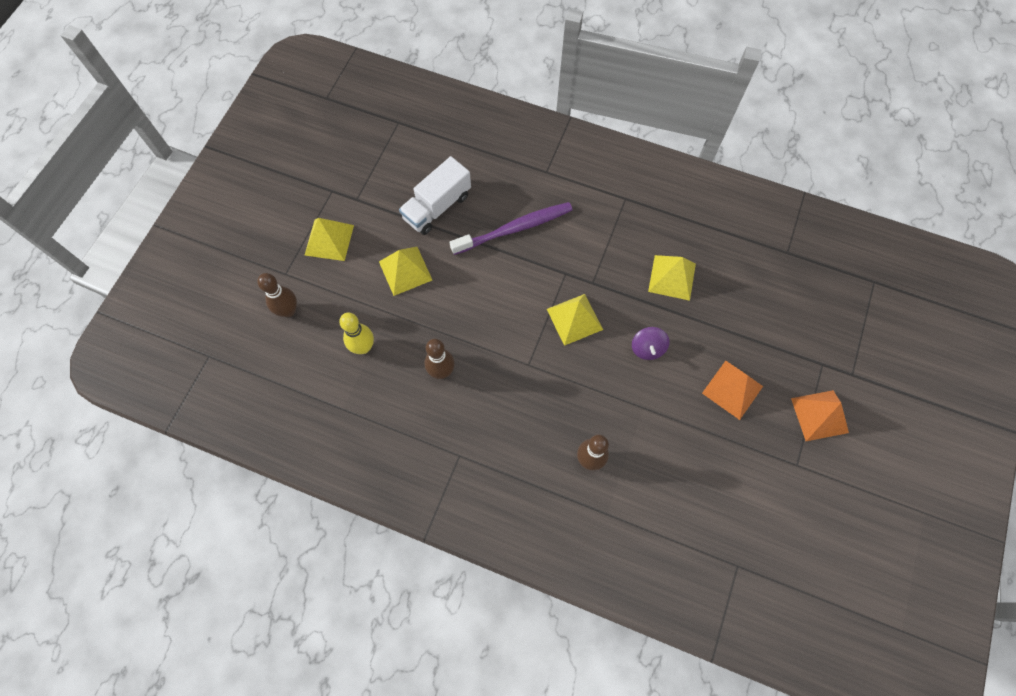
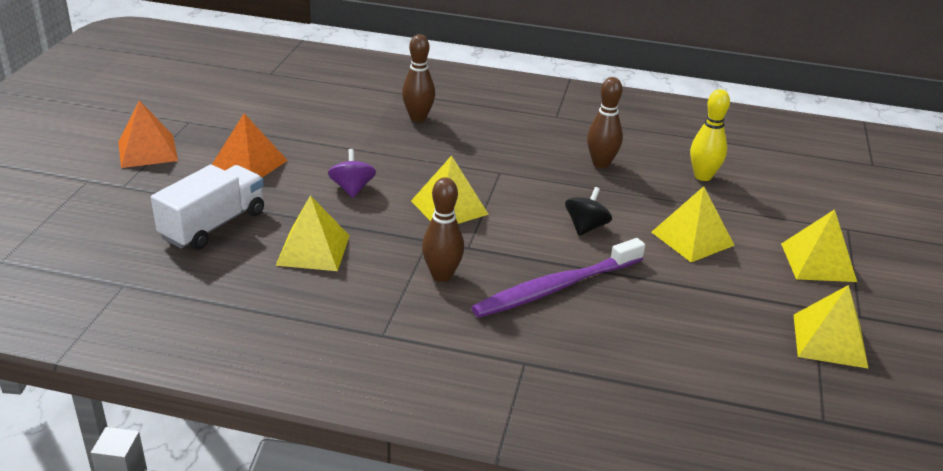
camera: 170 degrees right, 35 degrees down
brown bowling pin [257,273,297,317] -> brown bowling pin moved to [422,177,464,282]
white truck [399,156,471,235] -> white truck moved to [151,165,264,250]
none -> black spinning top [565,187,612,236]
none -> yellow pyramid [794,285,869,369]

